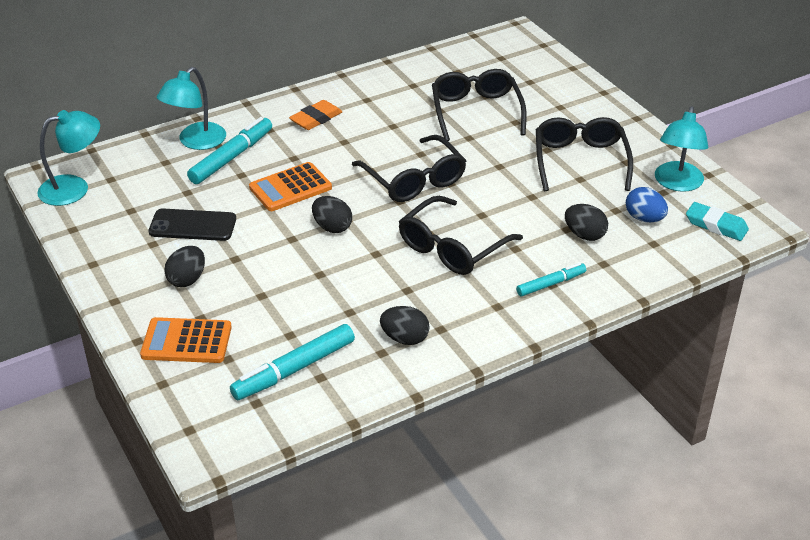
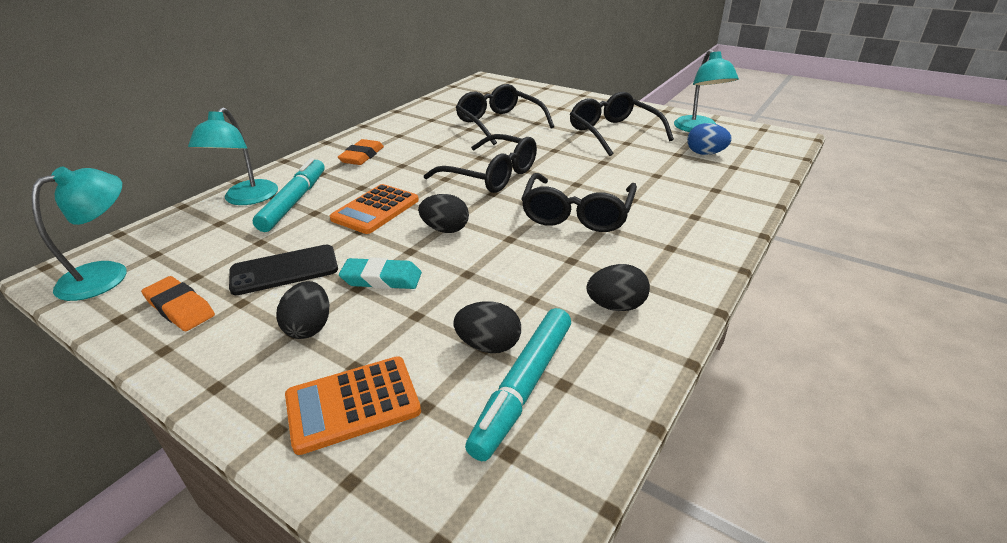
camera: 25 degrees left, 5 degrees down
turquoise marker [516,263,586,296] -> none
black egg [565,204,608,241] -> black egg moved to [453,301,521,353]
turquoise eraser [686,202,749,241] -> turquoise eraser moved to [339,257,422,289]
none -> orange eraser [141,276,215,331]

